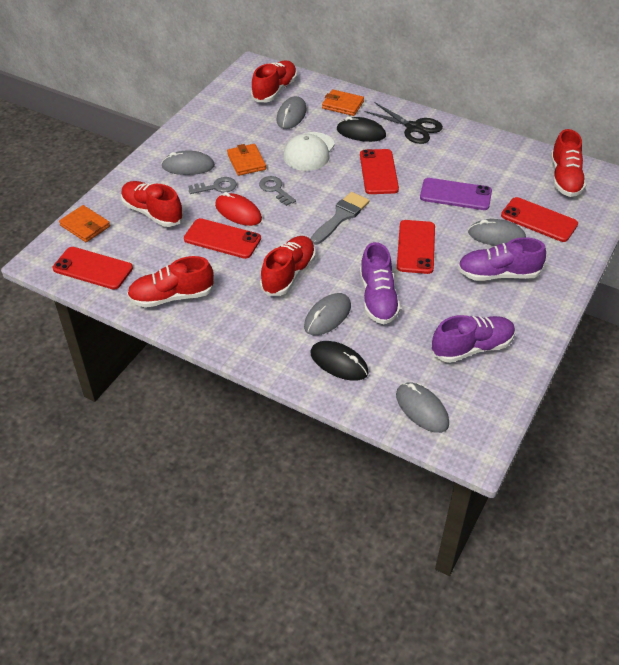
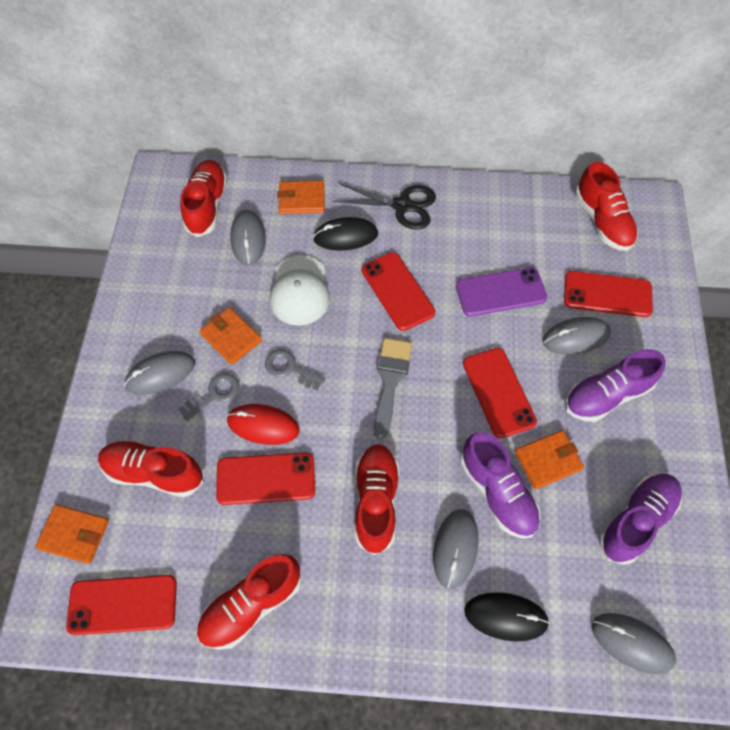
camera: 25 degrees left, 15 degrees up
none -> orange wallet [515,430,584,489]

